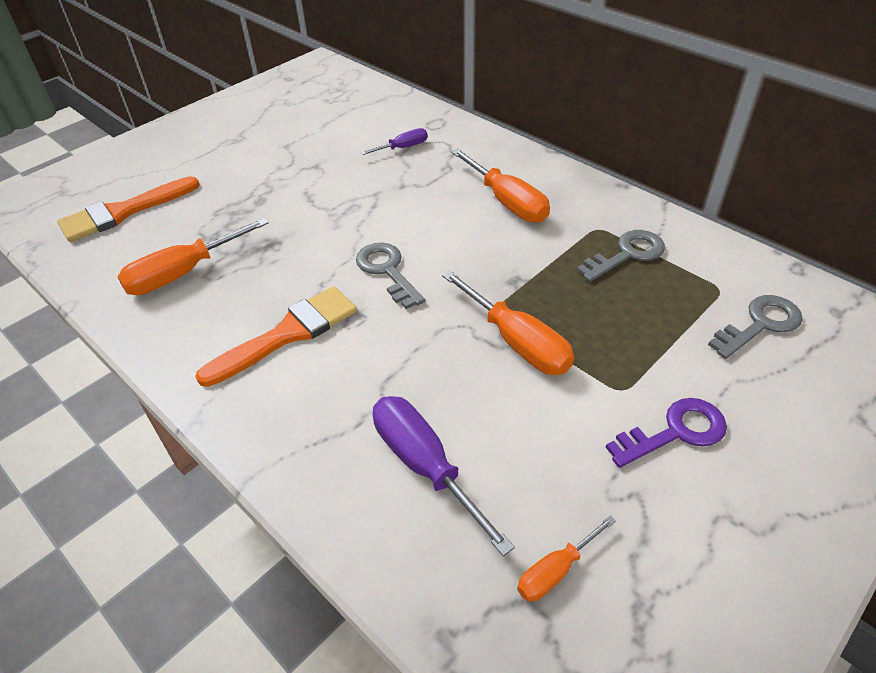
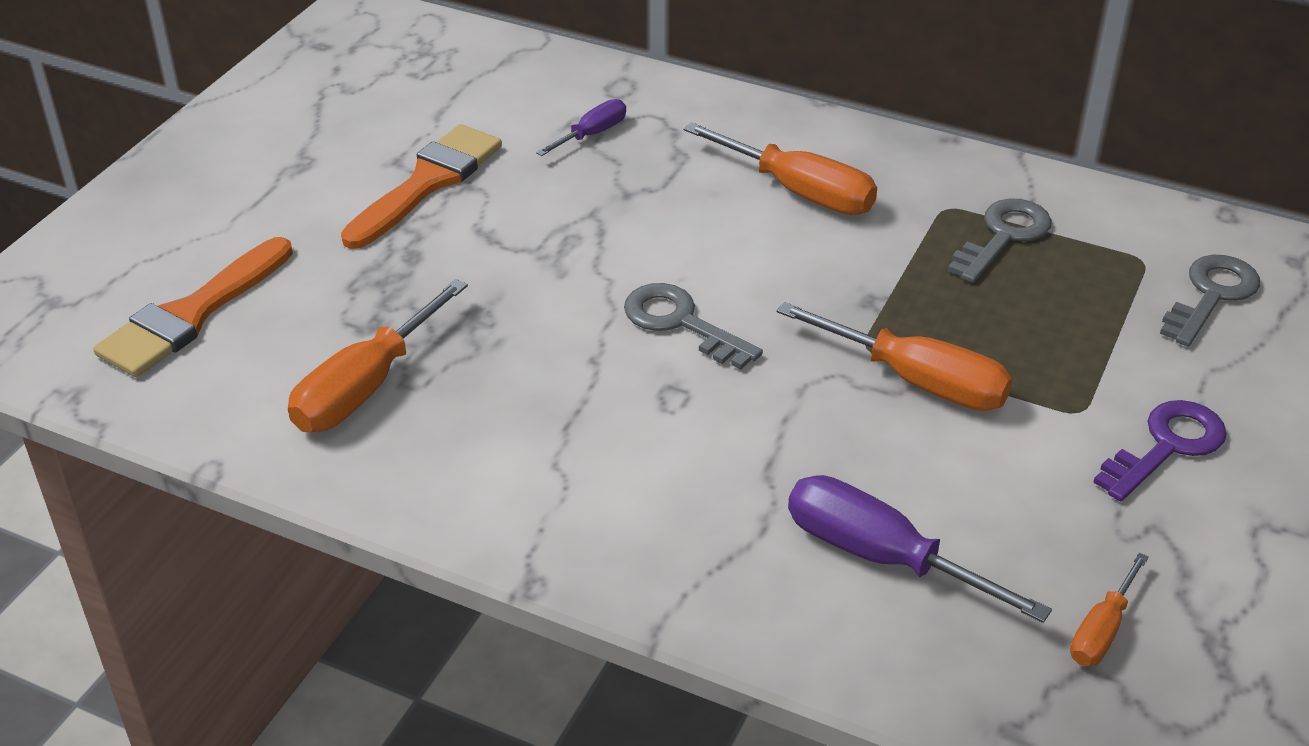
camera: 20 degrees left, 5 degrees down
orange brush [195,286,357,387] -> orange brush moved to [341,124,502,249]

